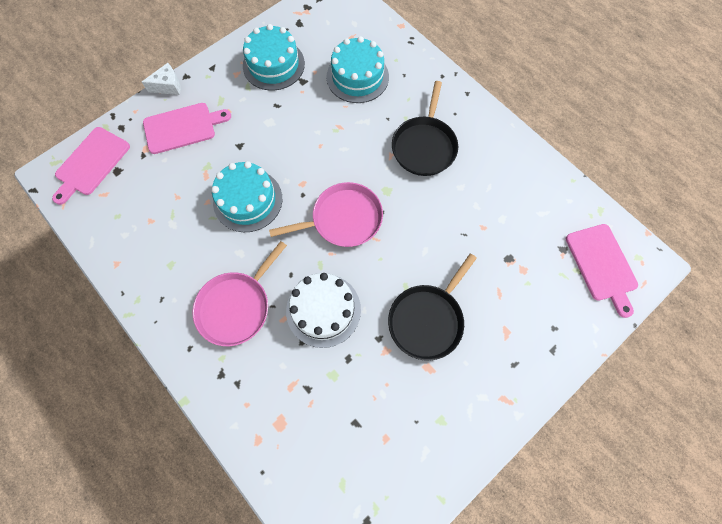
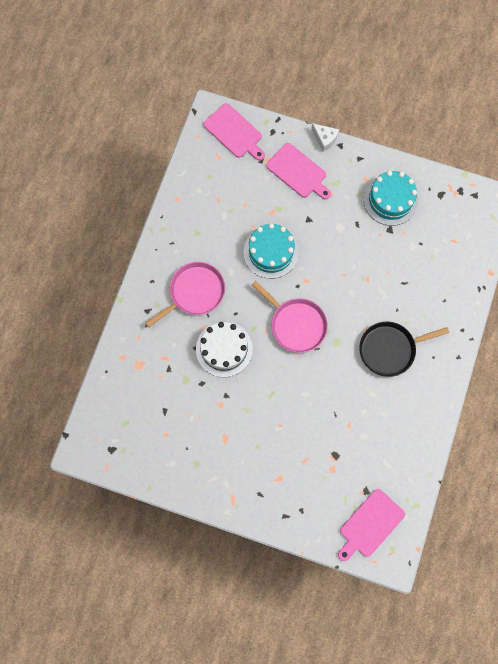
camera: 60 degrees right, 5 degrees up
pink cutting board [52,127,130,205] -> pink cutting board turned 135 degrees counterclockwise [203,103,265,161]
pink pan [192,241,287,346] -> pink pan turned 135 degrees clockwise [145,262,225,327]
turquoise cake [327,36,389,103] -> none
black pan [388,254,477,361] -> none

